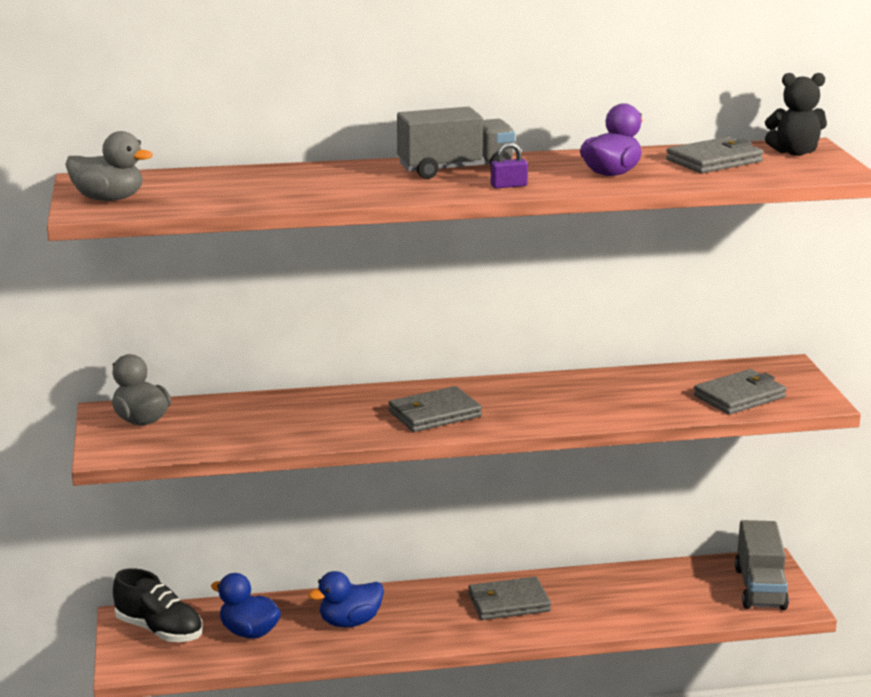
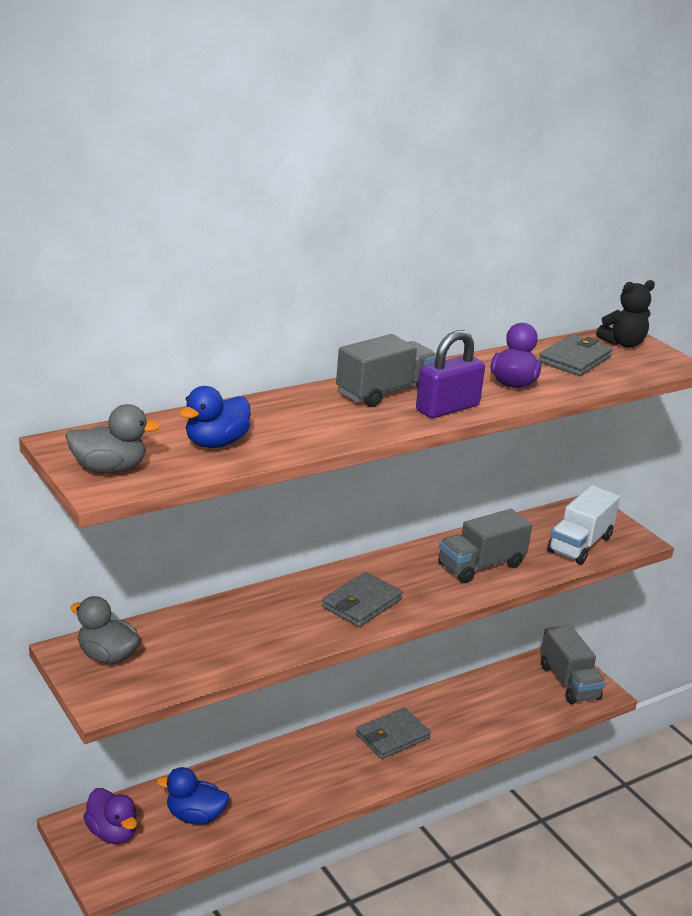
camera: 25 degrees left, 5 degrees up
black shoe [113,568,203,642] -> purple duck [83,788,137,844]
blue duck [308,571,384,628] -> blue duck moved to [179,386,251,448]
purple padlock [491,142,528,188] -> purple padlock [416,330,485,418], size x2.11
grey wallet [694,369,787,414] -> white truck [547,485,620,565]
none -> grey truck [438,509,532,583]

